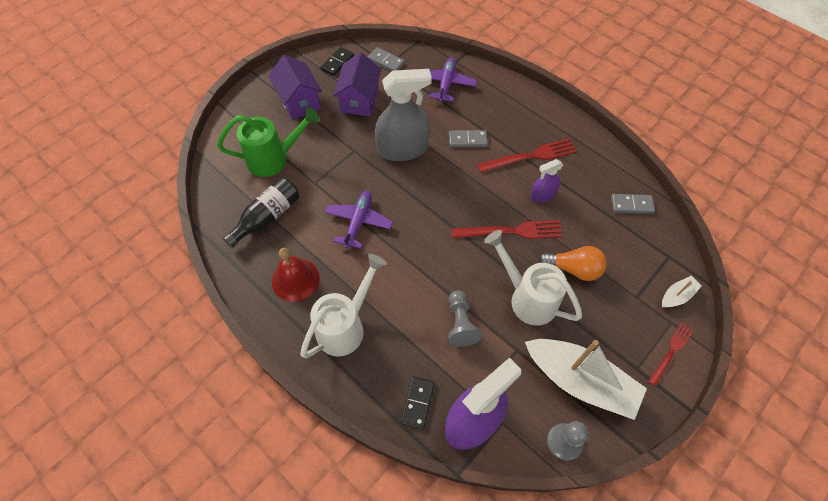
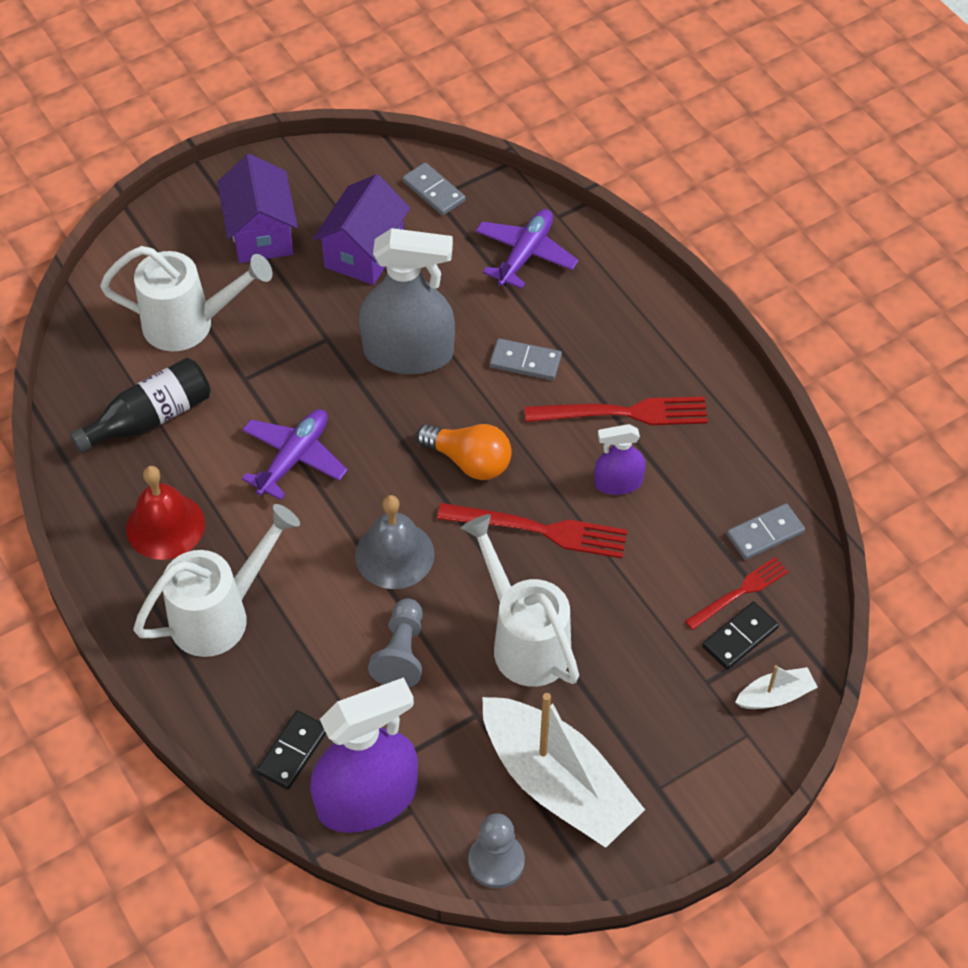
camera: 15 degrees right, 5 degrees down
green watering can [217,107,320,177] -> white watering can [100,246,272,351]
black domino [320,47,354,76] -> black domino moved to [702,602,779,670]
orange light bulb [538,246,607,281] -> orange light bulb moved to [416,424,512,480]
grey domino [611,194,655,214] -> grey domino turned 45 degrees counterclockwise [727,503,805,560]
red fork [648,323,693,387] -> red fork moved to [685,557,789,630]
none -> grey bell [355,495,435,589]

